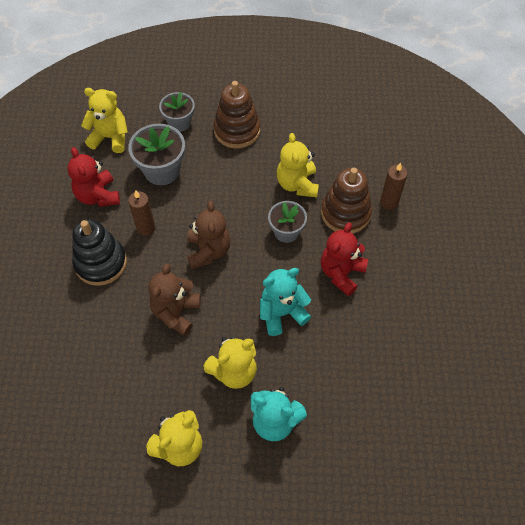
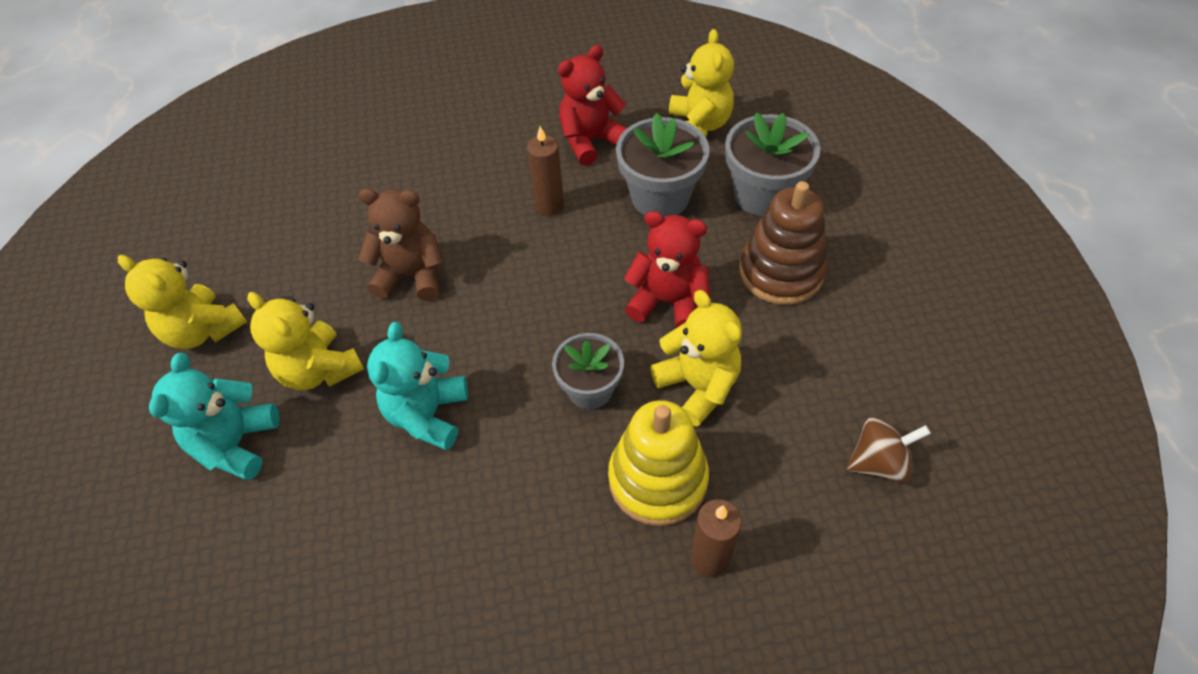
camera: 80 degrees right, 5 degrees down
black stacking toy [72,219,127,286] -> none
grey flower pot [159,92,195,132] -> grey flower pot [725,112,820,216], size x1.51
brown teddy bear [187,201,231,269] -> none
turquoise teddy bear [260,268,311,336] -> turquoise teddy bear turned 135 degrees counterclockwise [367,322,468,450]
yellow teddy bear [277,133,319,197] -> yellow teddy bear turned 75 degrees clockwise [650,290,742,427]
brown stacking toy [321,168,372,234] -> yellow stacking toy [608,400,709,526]
red teddy bear [321,222,368,296] -> red teddy bear moved to [624,211,711,328]
none -> brown spinning top [847,417,931,483]

